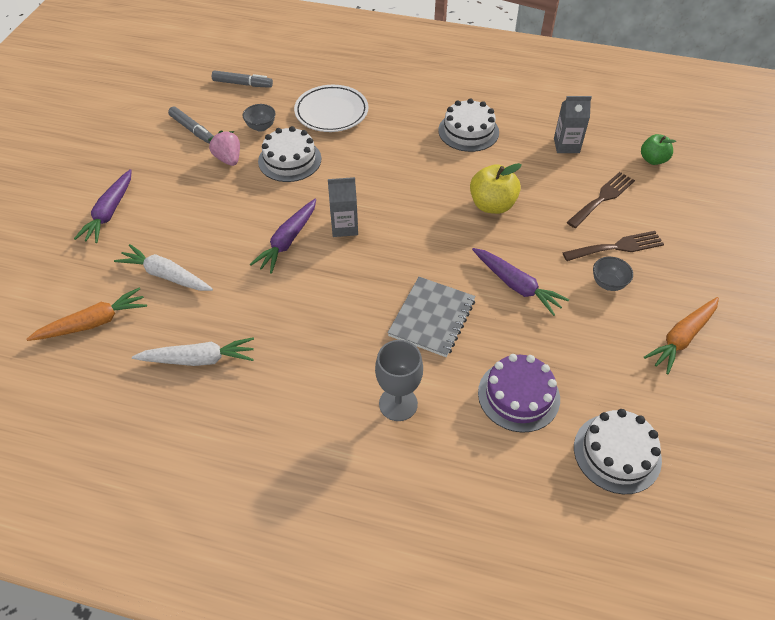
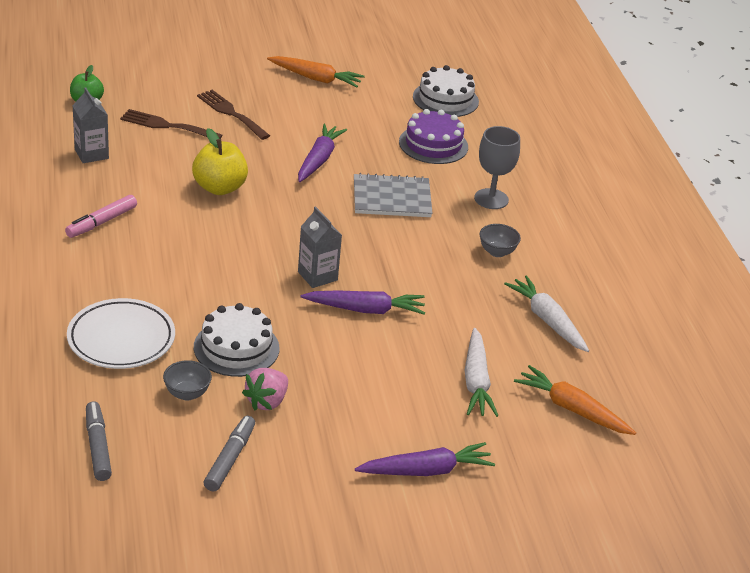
camera: 120 degrees left, 15 degrees down
white cake [438,98,499,152] -> pink marker [65,195,137,238]
grey bowl [593,257,633,291] -> grey bowl moved to [480,224,521,257]

